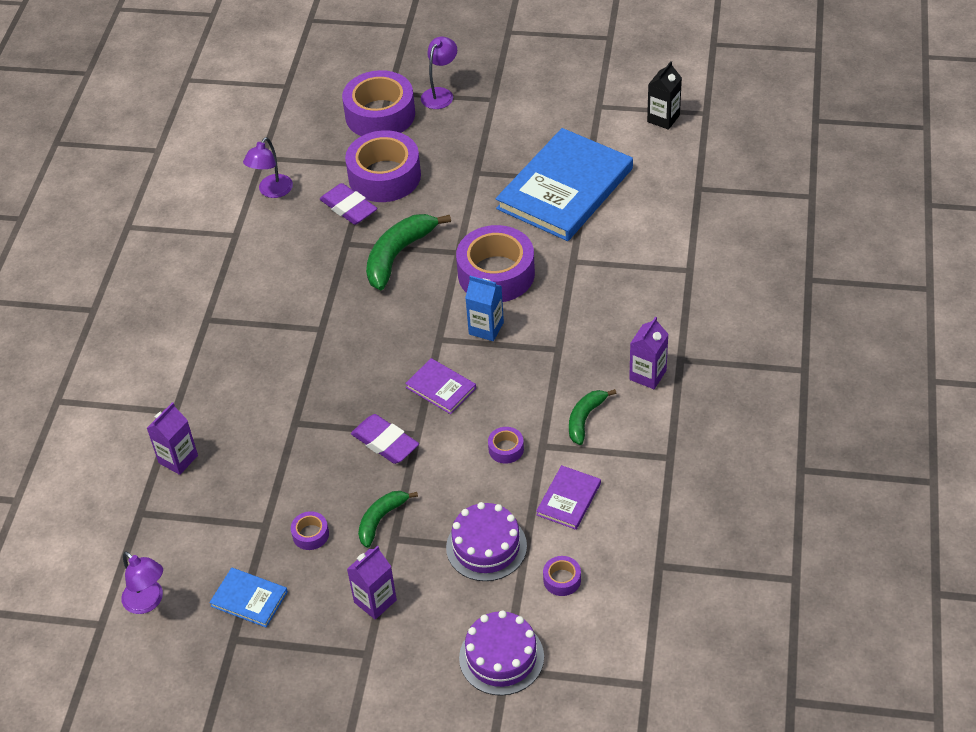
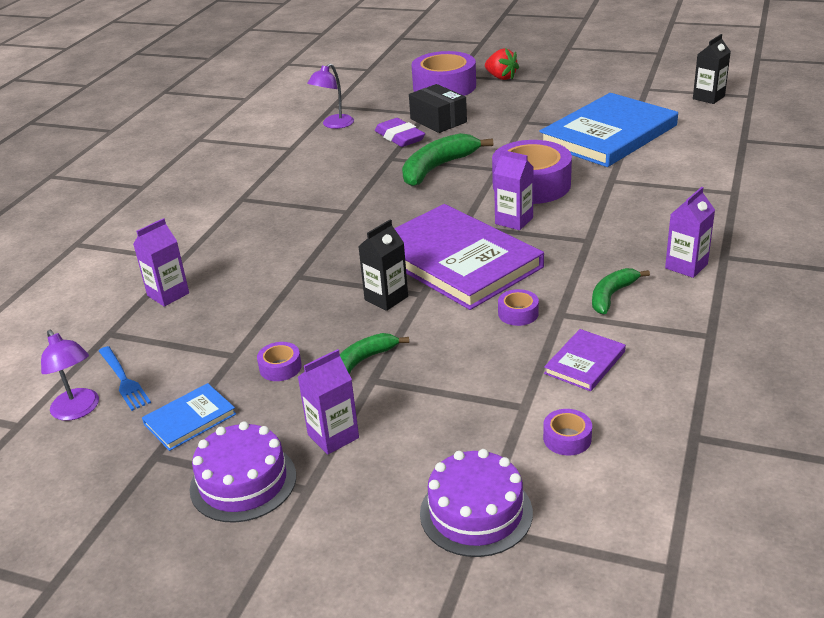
camera: 10 degrees right, 15 degrees down
blue book [209,568,288,627] -> blue book turned 75 degrees counterclockwise [142,383,236,451]
purple tape [345,130,421,202] -> black box [409,84,467,133]
purple eraser [351,414,419,464] -> black carton [358,219,408,311]
purple book [405,358,476,414] -> purple book [394,204,544,310], size x2.29
purple lamp [421,37,457,109] -> red strawberry [485,48,519,80]
purple cake [446,502,527,581] -> purple cake moved to [190,421,296,523]
blue carton [465,276,504,341] -> purple carton [494,150,534,230]
none -> blue fork [99,346,151,411]

